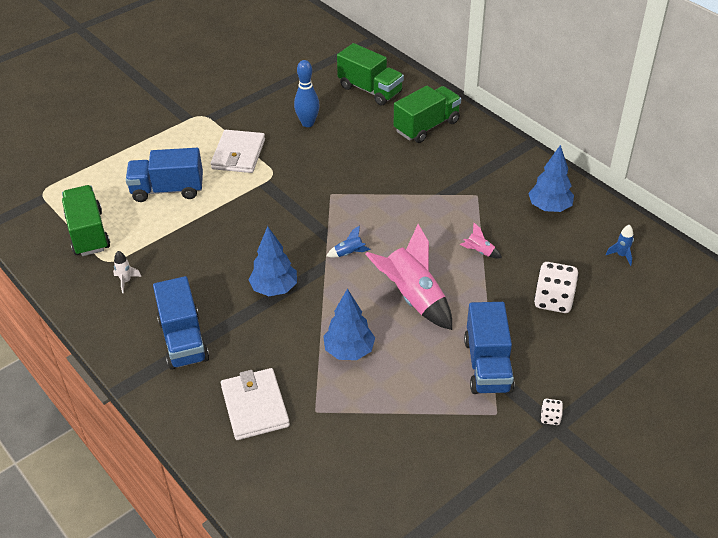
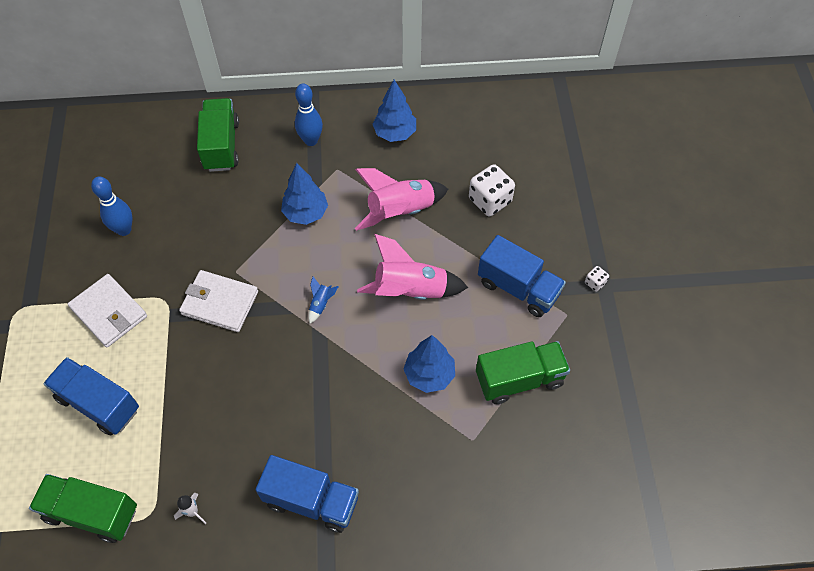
camera: 55 degrees left, 15 degrees up
blue truck [126,148,203,202] -> blue truck turned 90 degrees clockwise [43,357,139,436]
white wallet [221,368,290,440] -> white wallet moved to [179,270,258,332]
blue tree [248,226,297,296] -> blue tree moved to [281,163,328,225]
green truck [337,43,404,106] -> green truck moved to [476,341,570,404]
pink rocket [460,223,502,259] -> pink rocket [355,168,448,231], size x2.35
blue rocket [606,224,634,266] -> none
none -> blue bowling pin [295,84,323,146]

